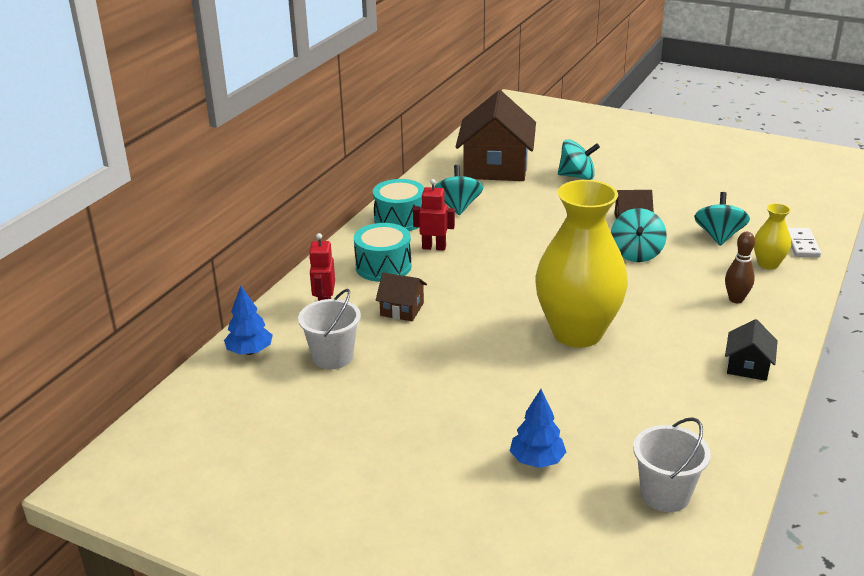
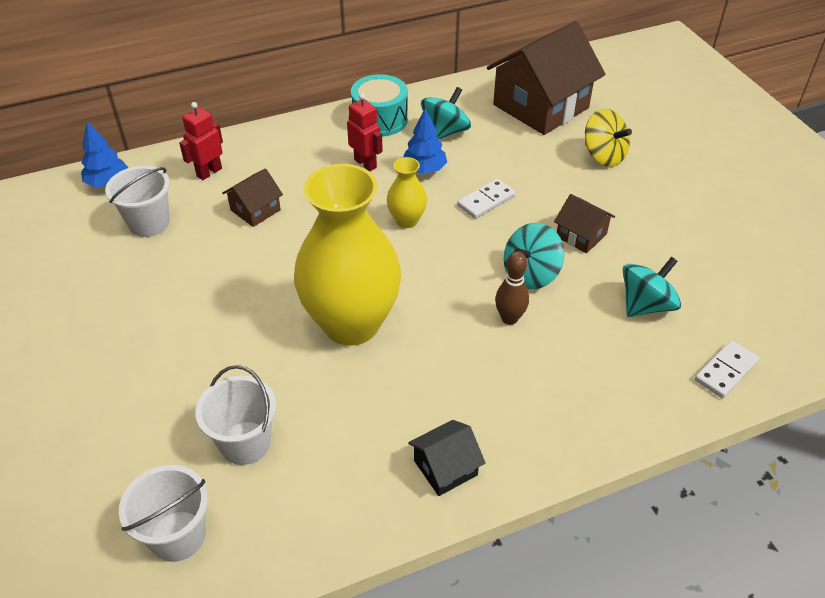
camera: 40 degrees right, 15 degrees up
turquoise drum [354,223,412,282] -> none
brown house [376,272,427,321] -> brown house turned 75 degrees clockwise [222,168,283,227]
blue tree [510,389,566,468] -> blue tree moved to [403,108,447,174]
turquoise spinning top [558,139,600,180] -> yellow spinning top [585,109,632,167]
brown bowling pin [725,232,755,303] -> brown bowling pin moved to [495,251,529,325]
yellow vase [754,203,791,270] -> yellow vase moved to [387,157,427,228]
none -> white bucket [195,365,276,465]
none -> white domino [457,179,515,219]

